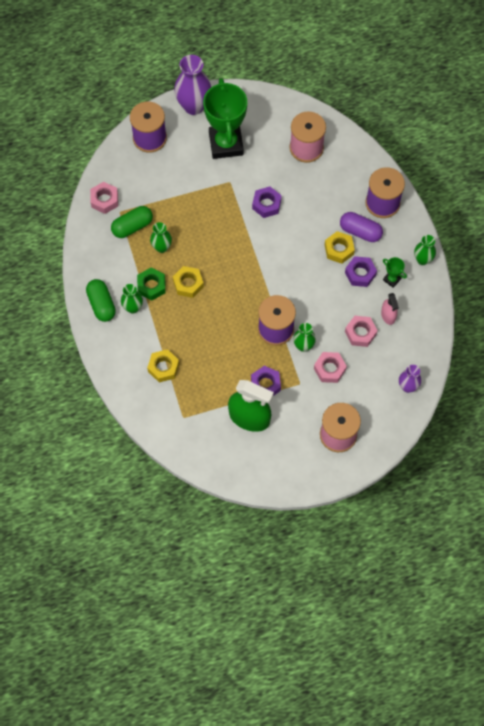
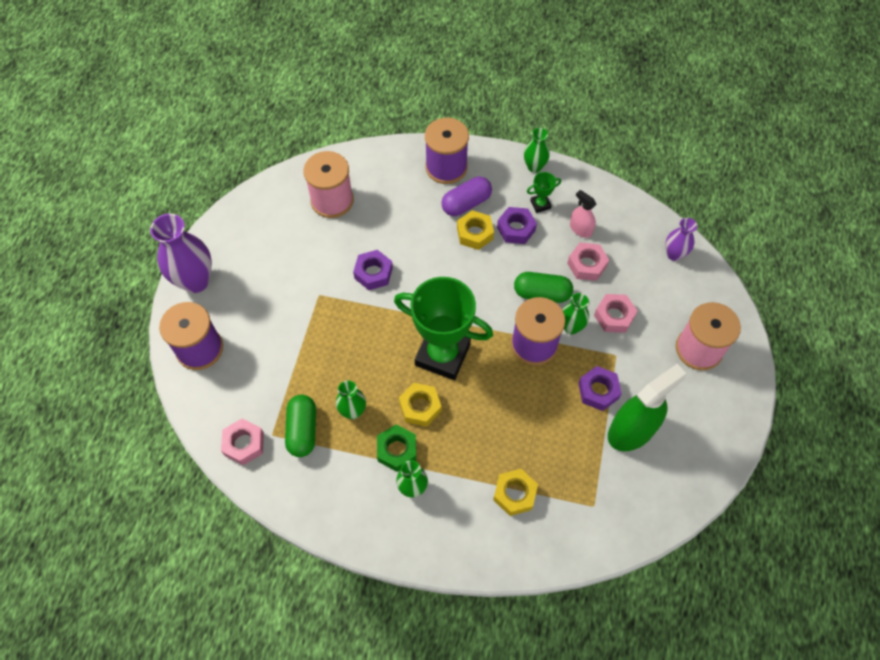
camera: 60 degrees left, 5 degrees down
green capsule [86,279,116,322] -> green capsule moved to [514,272,573,303]
green trophy [203,78,247,159] -> green trophy moved to [394,277,493,380]
pink spray bottle [381,293,399,325] -> pink spray bottle turned 150 degrees counterclockwise [570,190,596,238]

